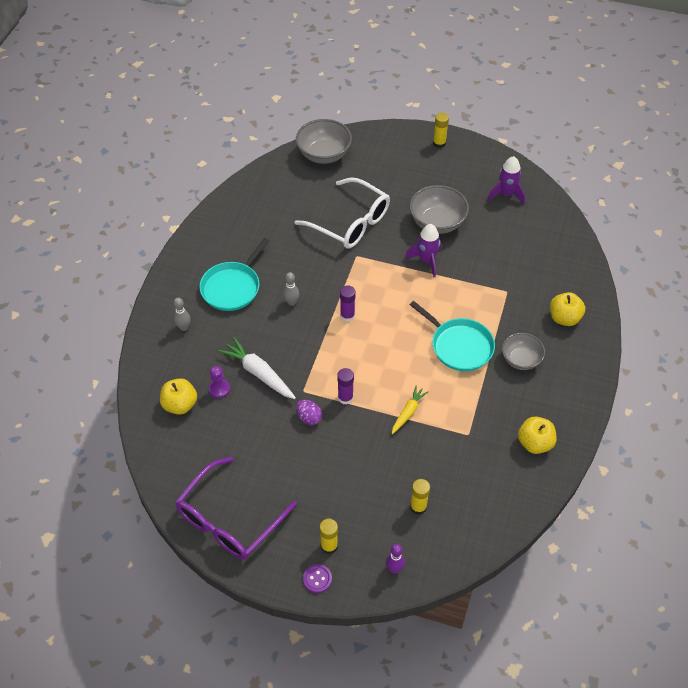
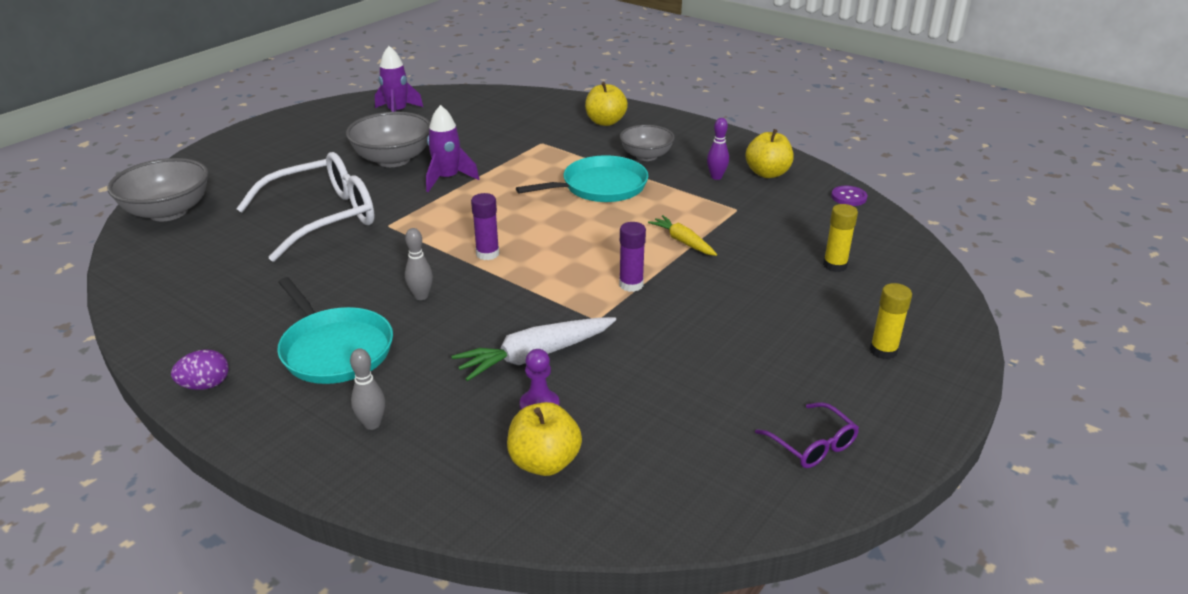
camera: 70 degrees left, 20 degrees down
purple glasses [175,457,297,560] -> purple glasses [755,402,859,468], size x0.46
purple egg [296,400,322,425] -> purple egg moved to [171,349,229,390]
purple button [303,564,332,593] -> purple button moved to [831,186,867,206]
purple bowling pin [386,544,405,574] -> purple bowling pin moved to [707,118,729,180]
yellow glue stick [433,113,449,148] -> none

